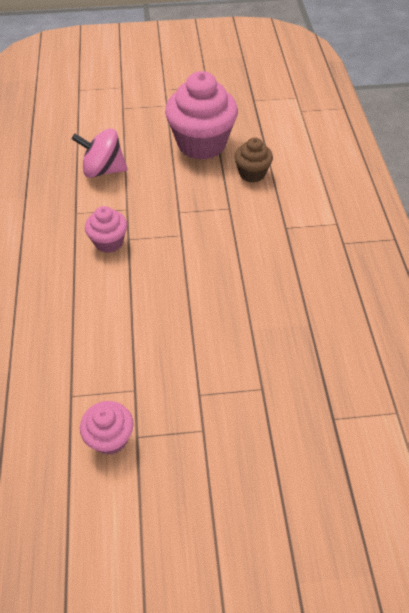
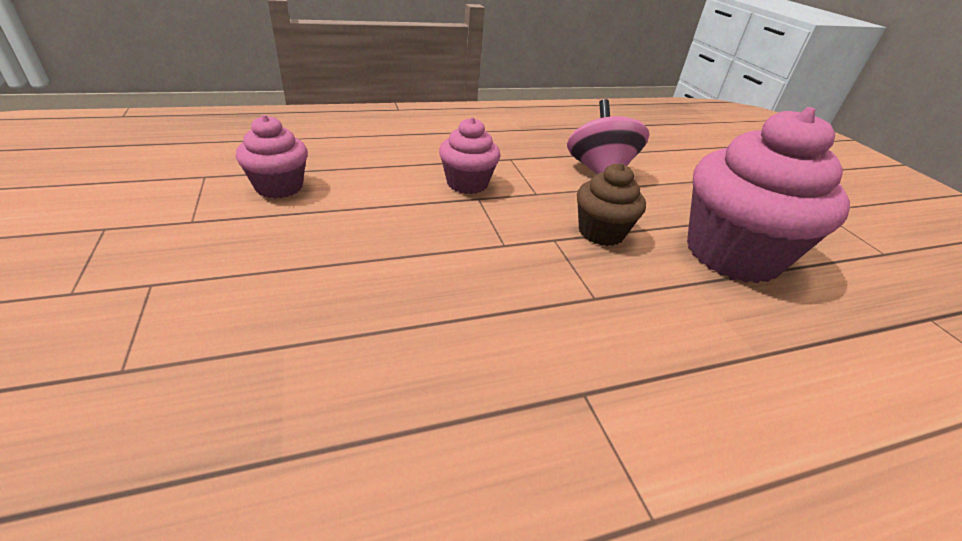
camera: 75 degrees right, 15 degrees down
pink cupcake [80,401,134,455] -> pink cupcake moved to [236,115,308,199]
brown cupcake [234,137,273,183] -> brown cupcake moved to [577,163,646,246]

